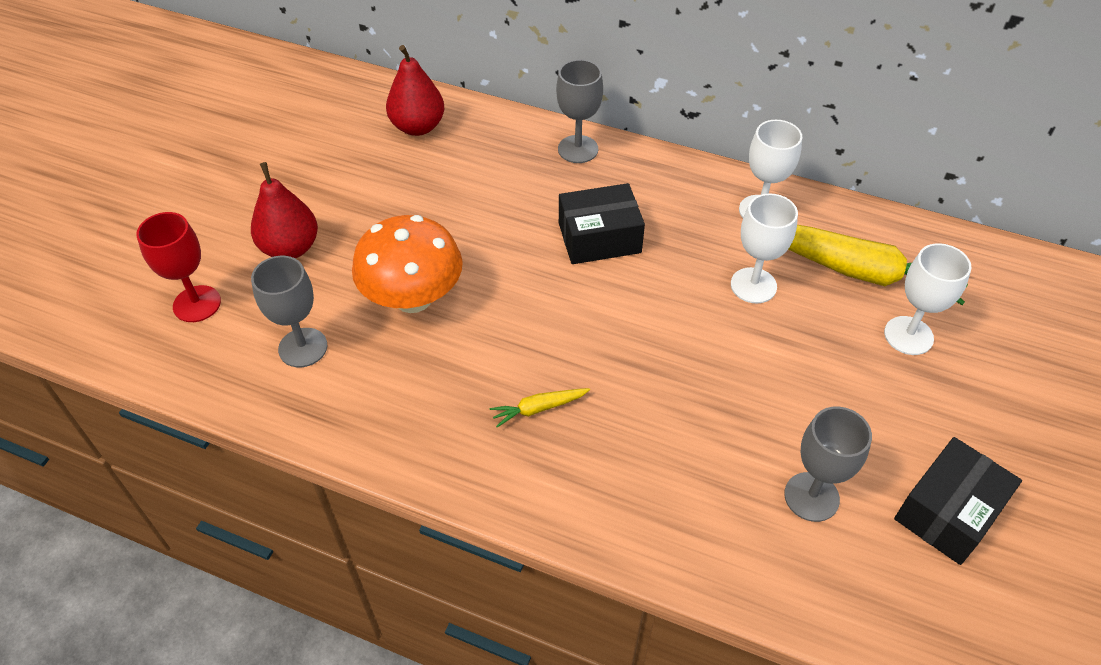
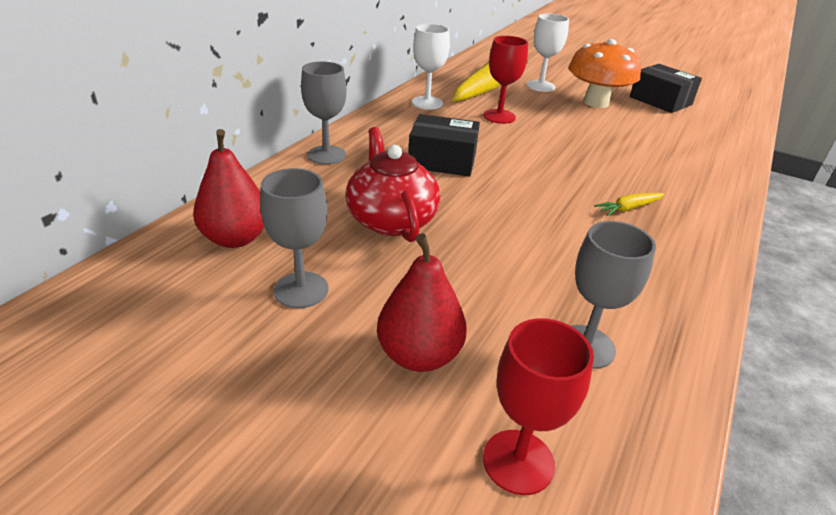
camera: 85 degrees left, 15 degrees down
orange mushroom [352,215,463,313] -> orange mushroom moved to [568,39,641,108]
yellow carrot [490,388,590,427] -> yellow carrot turned 75 degrees clockwise [595,193,664,216]
black box [559,183,645,264] -> black box turned 75 degrees counterclockwise [408,114,480,177]
white goblet [731,193,798,304] -> red goblet [483,36,528,124]
grey goblet [784,406,872,522] -> grey goblet moved to [260,168,328,308]
none -> red teapot [345,127,440,242]

